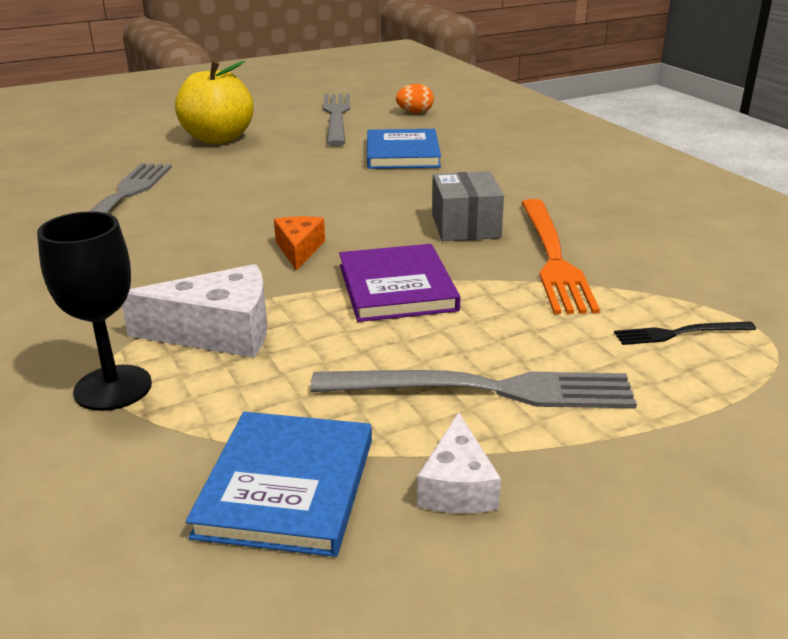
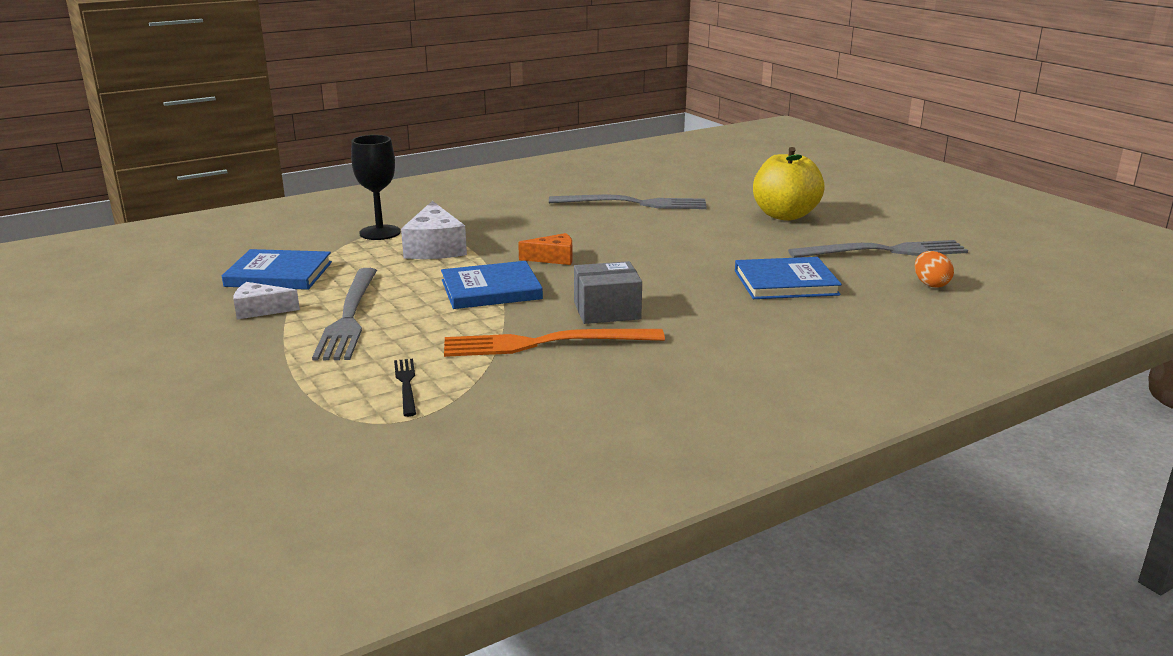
camera: 85 degrees right, 5 degrees down
purple book [339,244,461,322] -> blue book [441,261,543,309]

